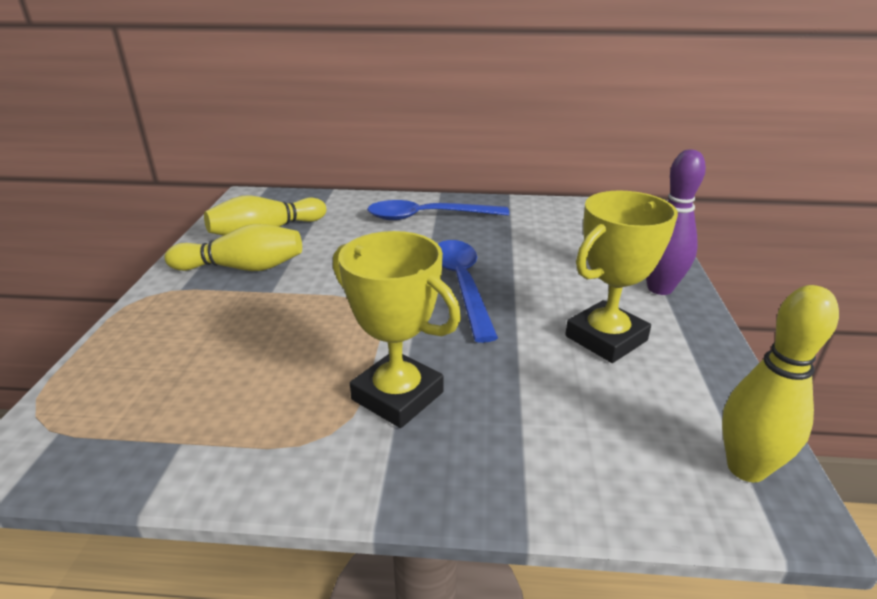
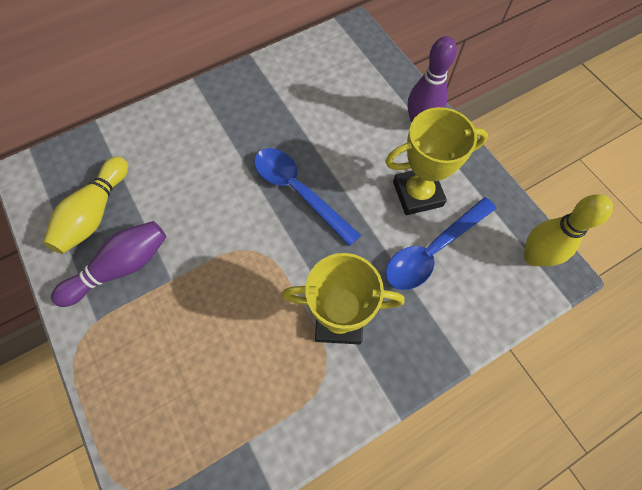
camera: 35 degrees left, 35 degrees up
yellow bowling pin [165,224,302,271] -> purple bowling pin [51,221,166,307]
blue spoon [367,200,509,220] -> blue spoon moved to [385,197,496,290]
yellow trophy [565,190,678,363] -> yellow trophy turned 60 degrees clockwise [385,107,488,215]

